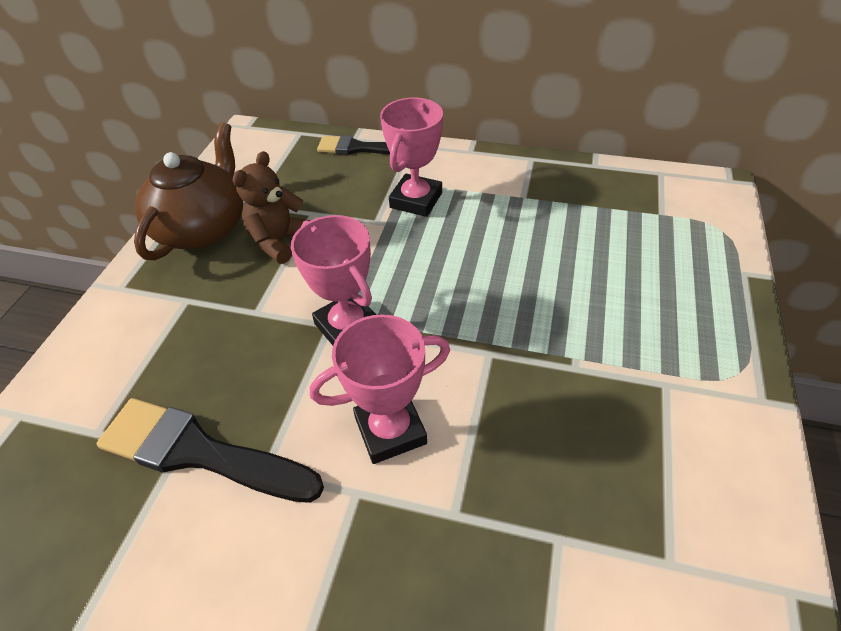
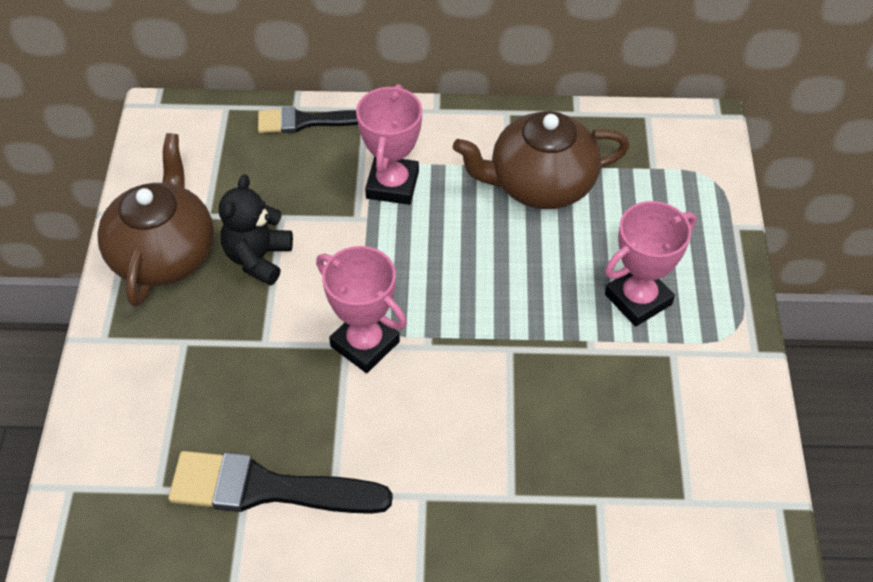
camera: 15 degrees left, 5 degrees up
brown teddy bear [233,151,311,264] -> black teddy bear [219,174,293,285]
pink trophy [310,314,450,464] -> pink trophy moved to [605,201,696,327]
none -> brown teapot [453,111,630,209]

